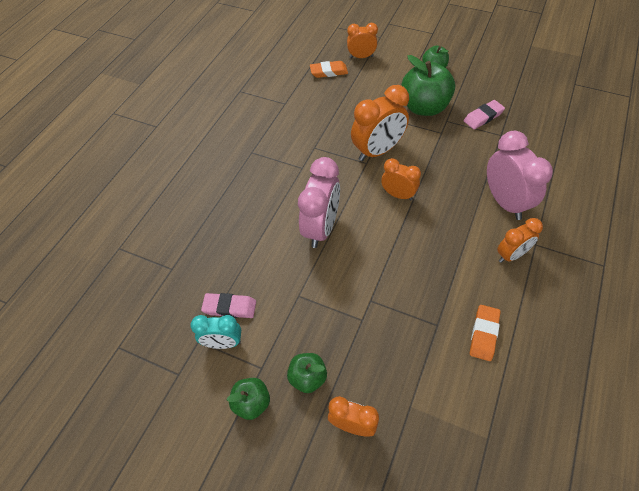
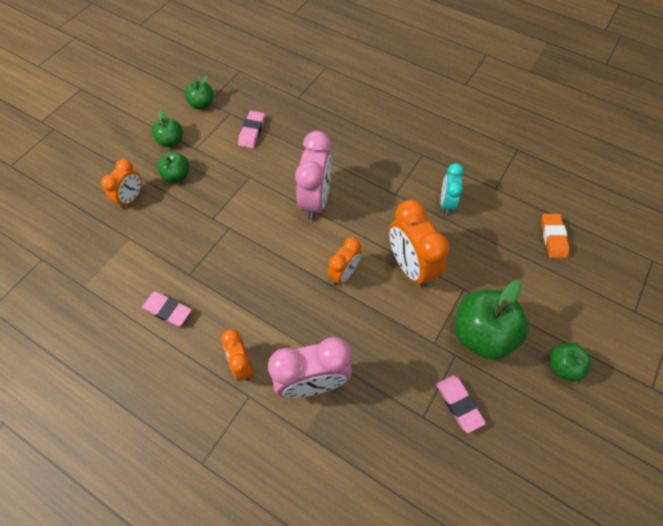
camera: 95 degrees right, 5 degrees up
turquoise clock [190,315,241,349] -> turquoise clock moved to [440,163,464,215]
pink clock [298,157,340,248] -> pink clock turned 105 degrees counterclockwise [295,131,332,220]
orange clock [347,23,378,58] -> none
orange eraser [470,305,501,361] -> pink eraser [142,291,192,326]
none -> green apple [184,76,213,109]

